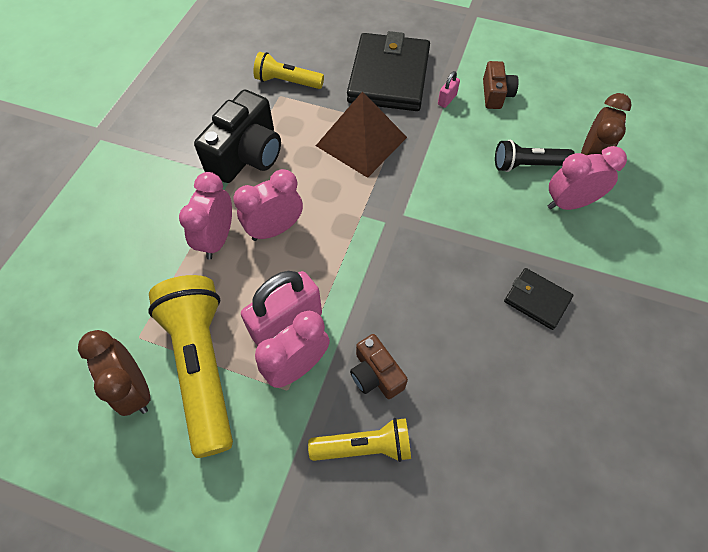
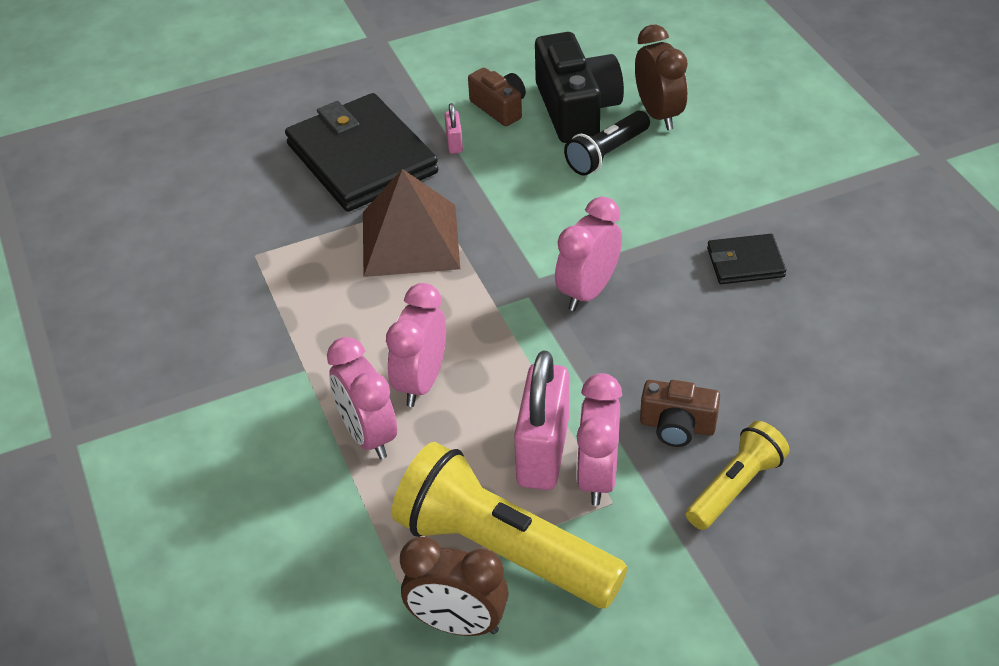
camera: 40 degrees left, 15 degrees down
black camera [194,90,281,183] -> black camera moved to [535,32,624,143]
yellow flashlight [253,52,324,89] -> none
pink clock [548,146,627,210] -> pink clock moved to [555,197,622,311]

